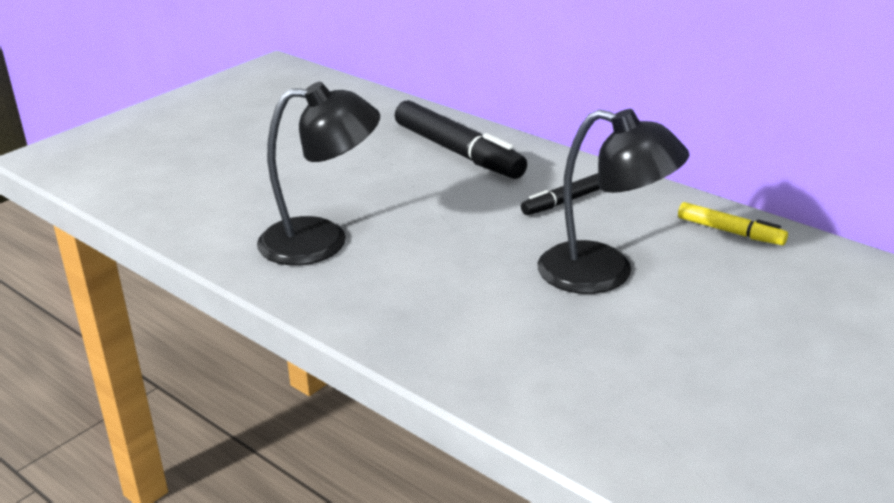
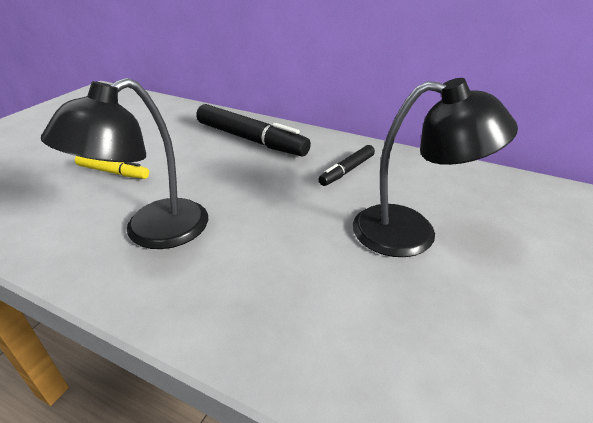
camera: 15 degrees left, 5 degrees up
black lamp [257,82,380,265] -> black lamp turned 150 degrees clockwise [41,78,208,249]
yellow marker [678,202,788,245] -> yellow marker moved to [75,156,149,179]

